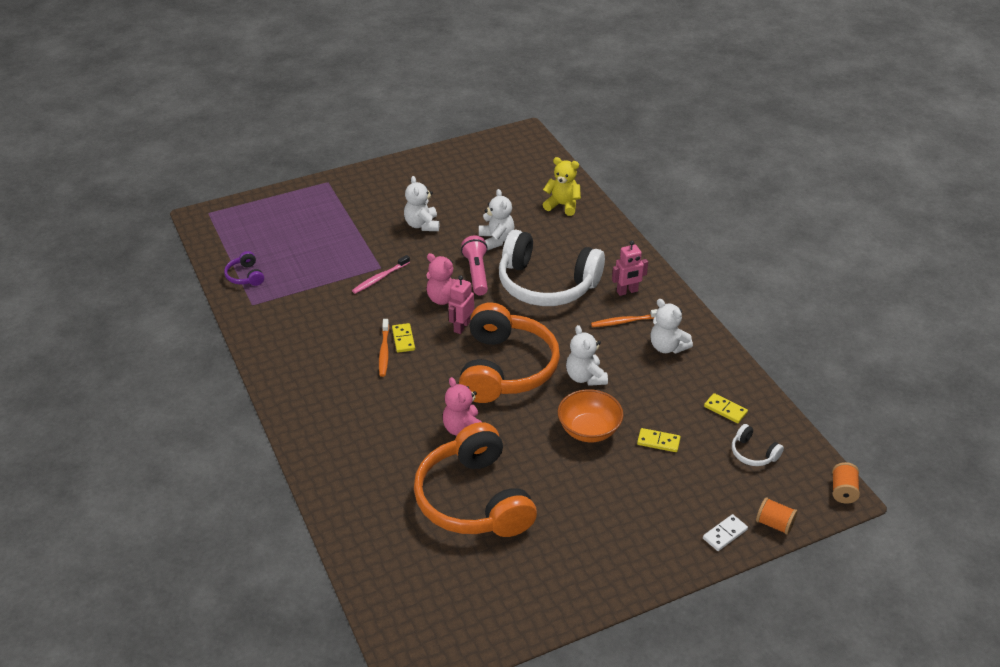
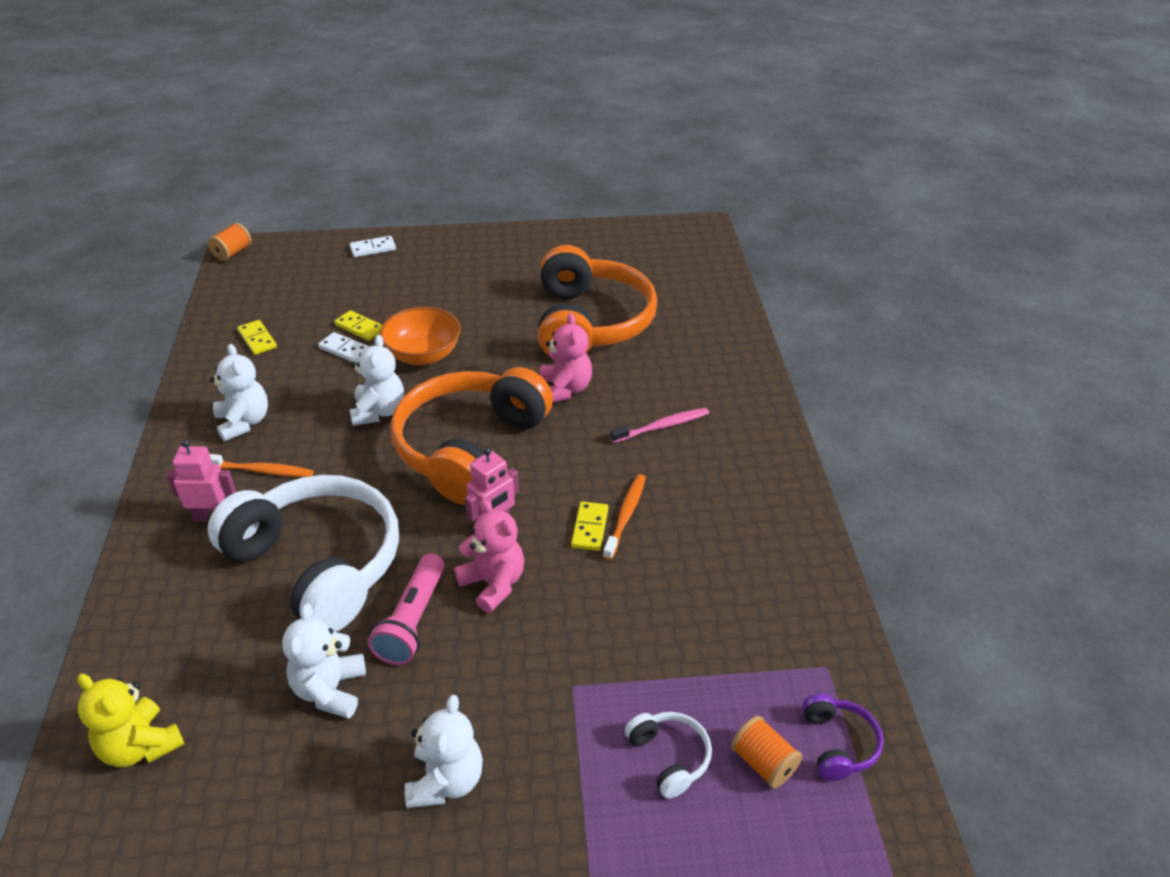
camera: 160 degrees left, 0 degrees up
pink toothbrush [352,255,410,294] -> pink toothbrush moved to [610,408,709,443]
white headphones [732,424,784,466] -> white headphones moved to [625,712,712,799]
orange spool [756,497,797,535] -> orange spool moved to [731,716,802,789]
none -> white domino [318,332,369,362]

